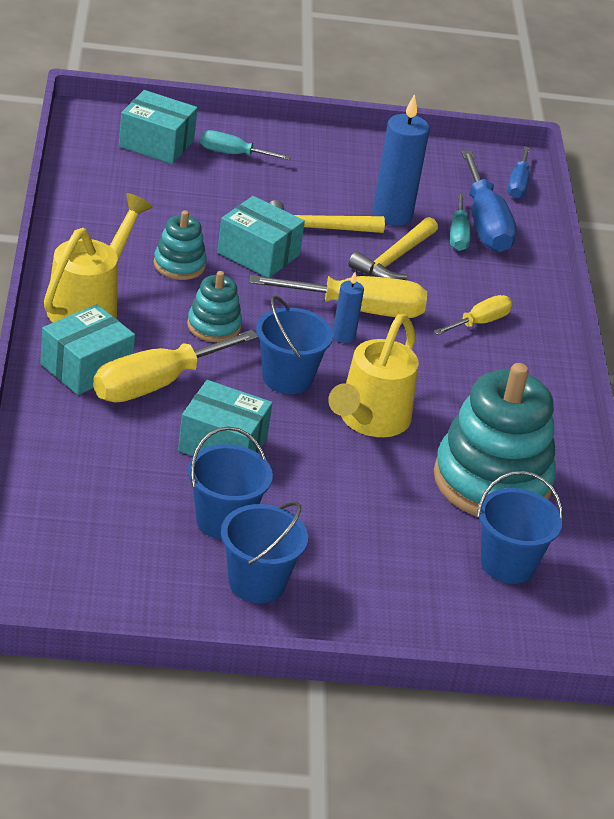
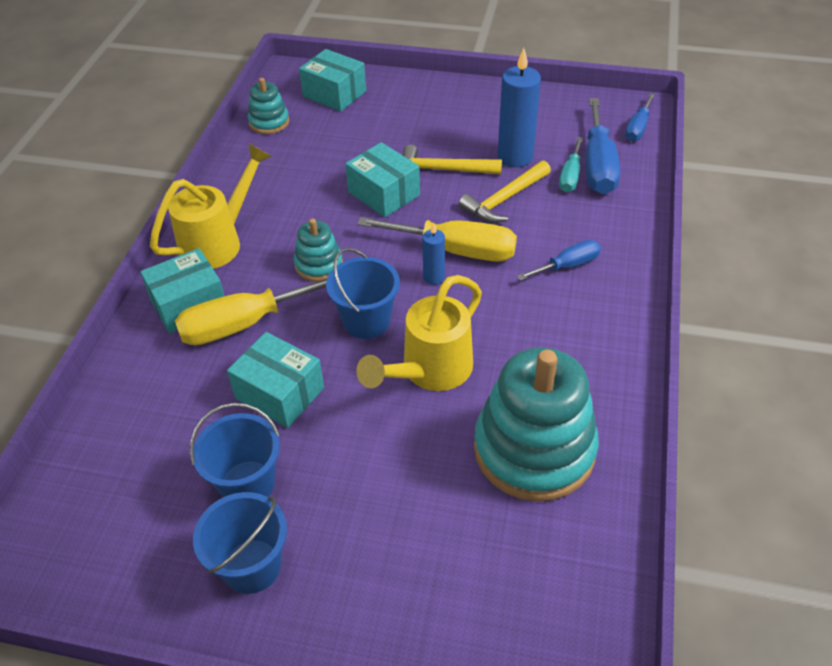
camera: 20 degrees right, 10 degrees up
turquoise stacking toy [154,210,207,280] -> turquoise stacking toy moved to [248,78,289,134]
turquoise screwdriver [200,130,291,160] -> none
yellow screwdriver [434,295,512,335] -> blue screwdriver [517,240,601,281]
blue bucket [477,471,563,584] -> none

